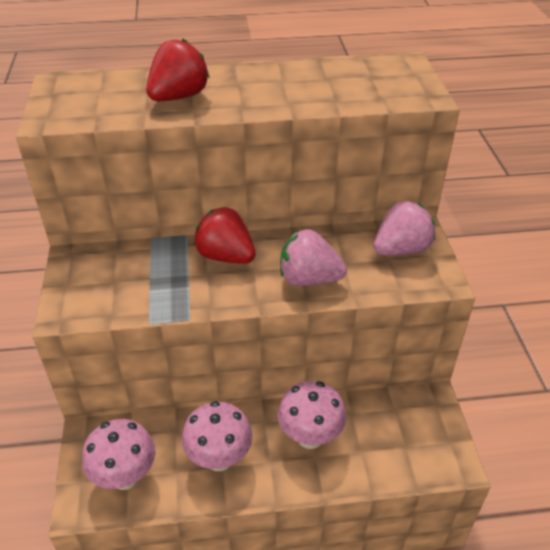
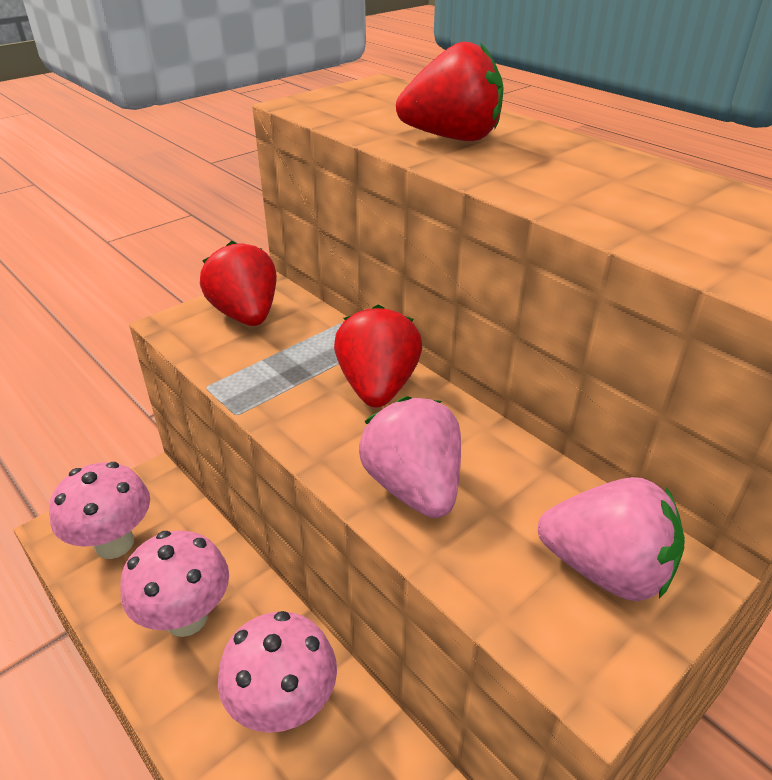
camera: 55 degrees right, 5 degrees down
none -> red strawberry [200,241,277,326]

